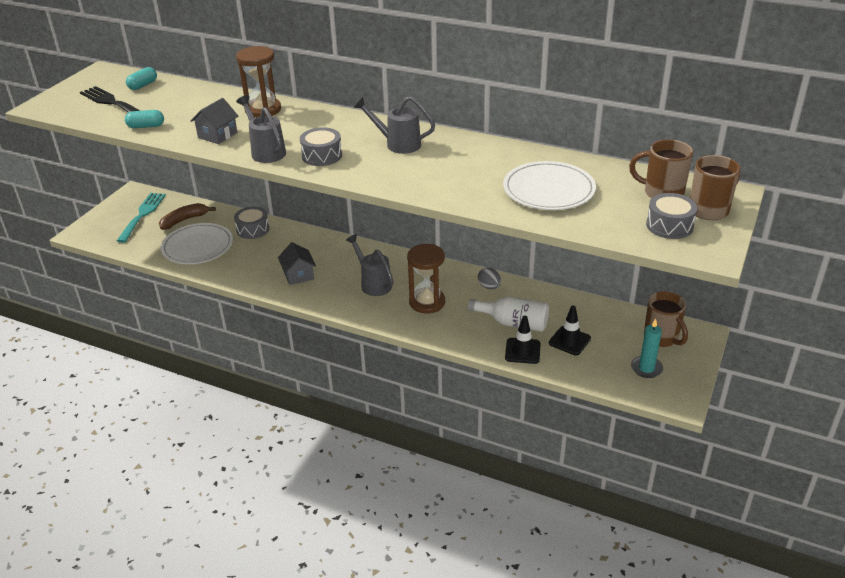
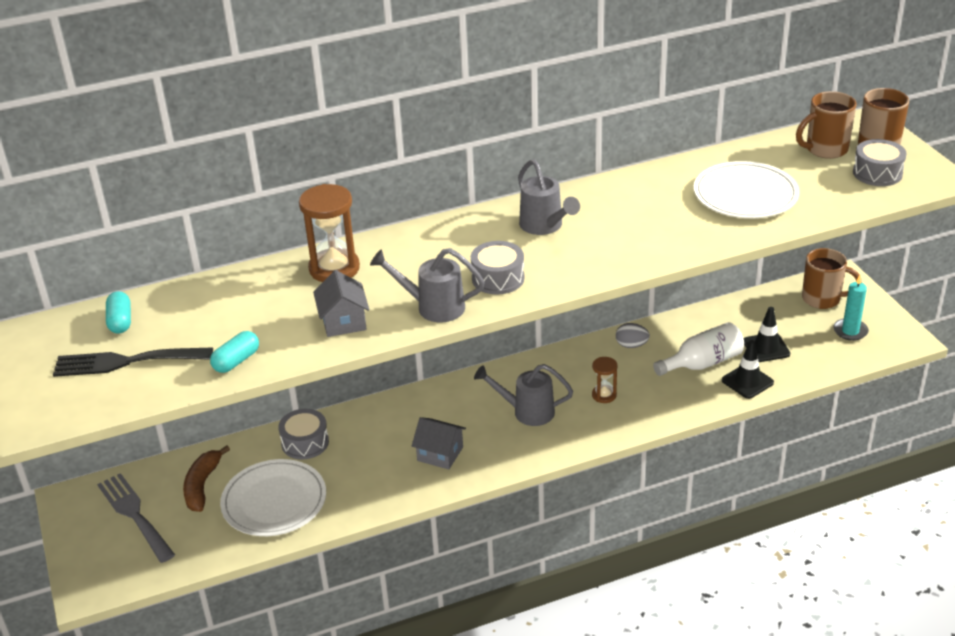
camera: 45 degrees left, 0 degrees up
turquoise fork [117,193,166,243] -> grey fork [97,473,175,563]
grey watering can [353,96,435,154] -> grey watering can turned 90 degrees counterclockwise [518,159,580,235]
brown hourglass [407,244,445,314] -> brown hourglass [592,357,618,403], size x0.54

